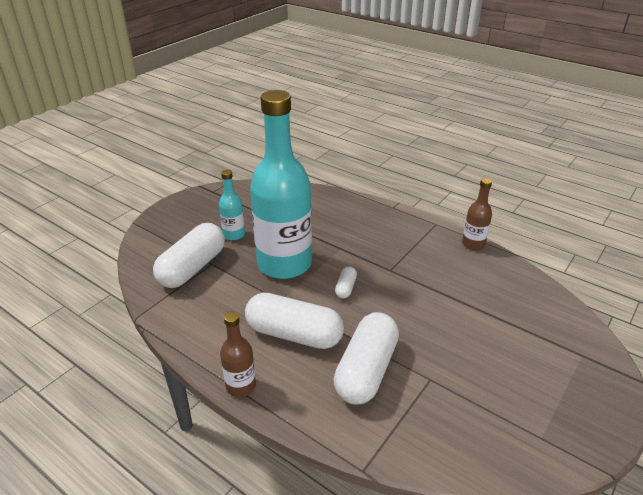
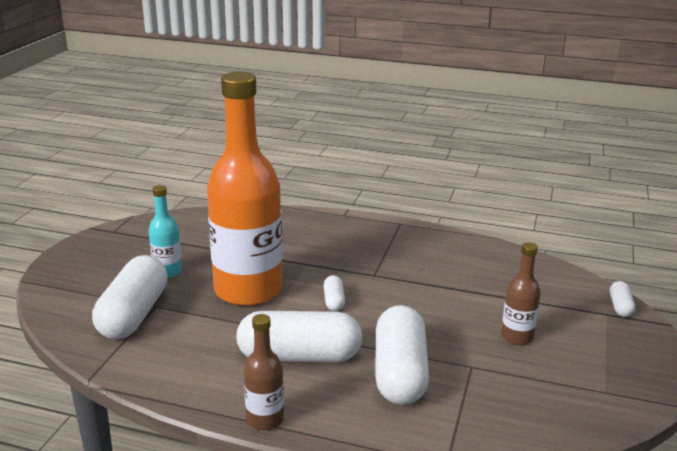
camera: 20 degrees left, 10 degrees down
turquoise bottle [250,90,312,279] -> orange bottle [207,72,282,306]
brown bottle [462,178,492,250] -> brown bottle moved to [501,242,541,345]
none -> white capsule [610,281,635,317]

